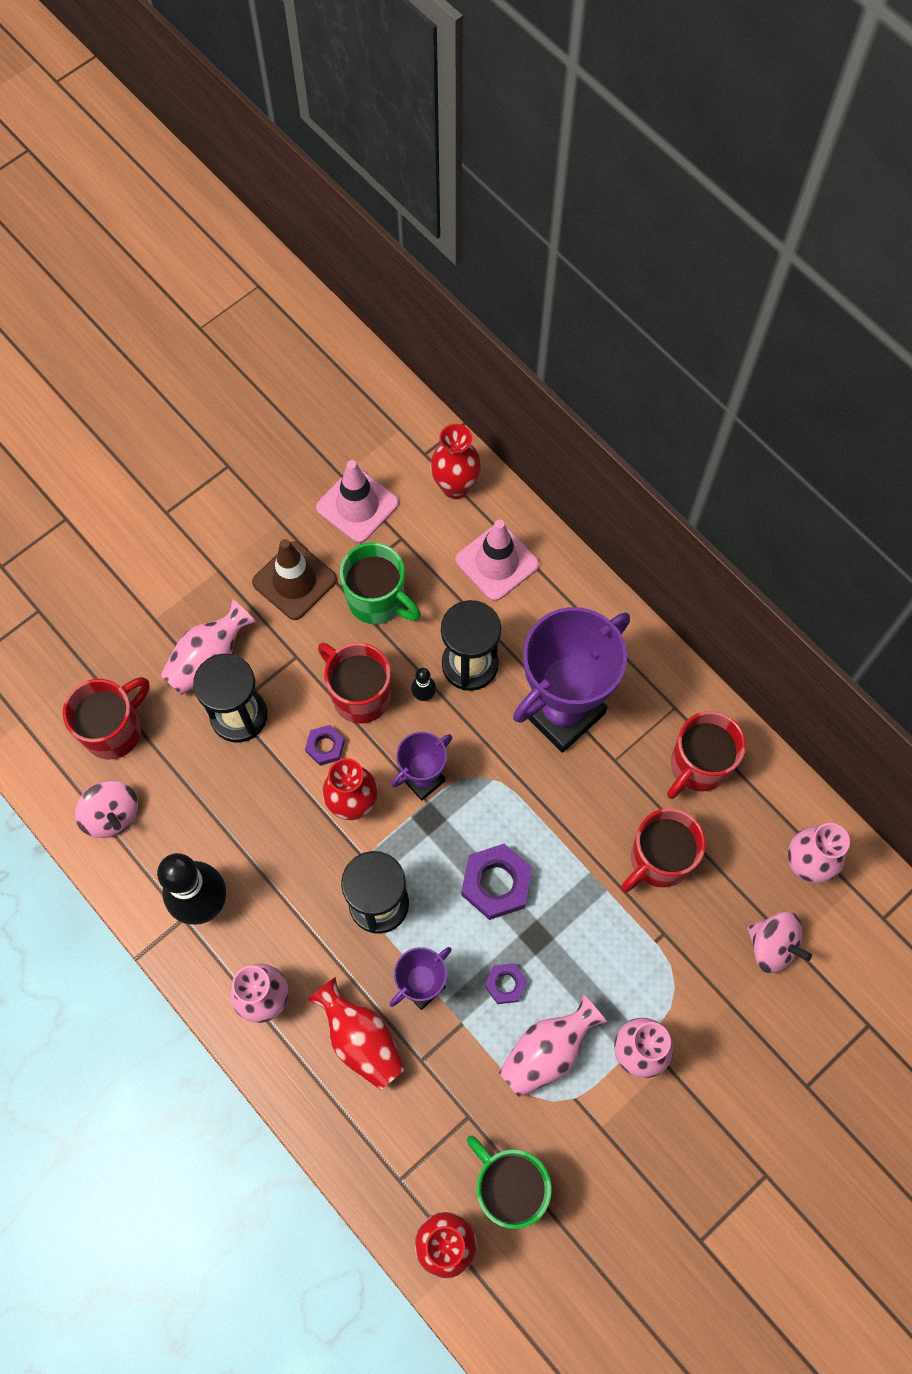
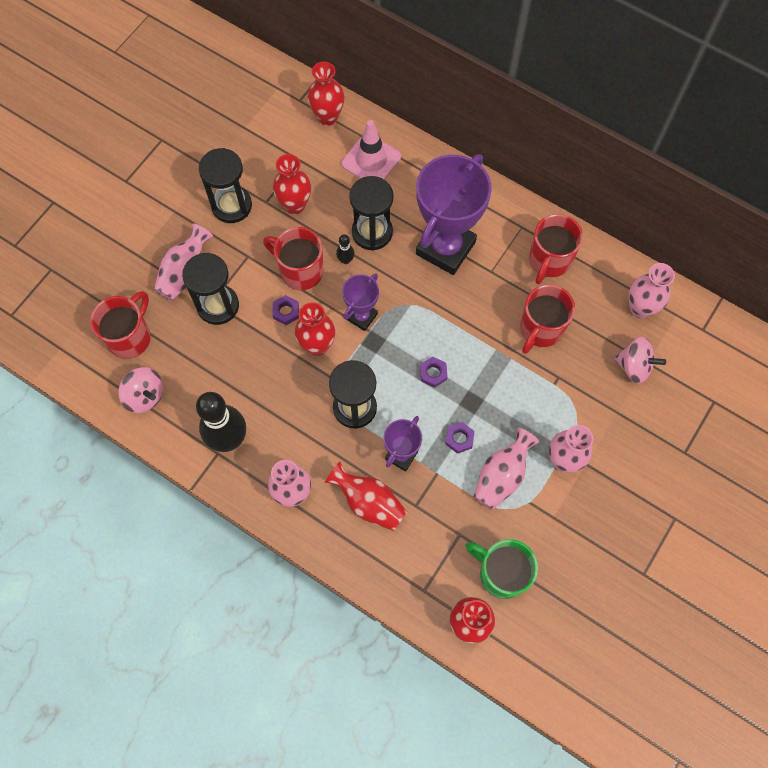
camera: 15 degrees left, 0 degrees up
brown traffic cone [252,539,337,620] -> black hourglass [199,148,252,223]
pink traffic cone [316,460,399,543] -> none
green mug [340,542,421,624] -> red vase [273,154,311,214]
purple nut [461,844,532,920] -> purple nut [420,357,448,388], size x0.56

